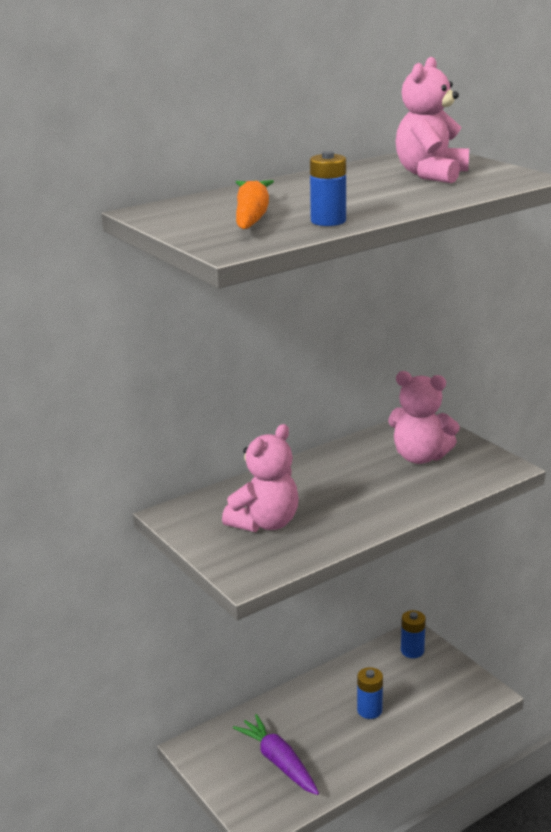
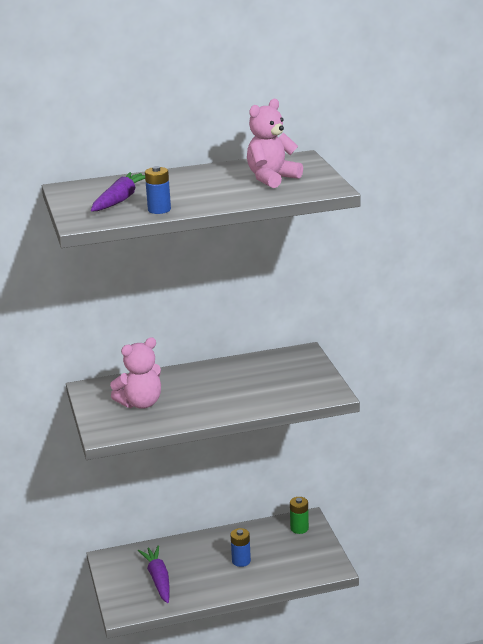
camera: 20 degrees right, 0 degrees up
orange carrot [235,180,274,229] -> purple carrot [91,172,145,211]
pink teddy bear [388,371,460,464] -> none
blue battery [401,610,426,658] -> green battery [290,497,309,534]

